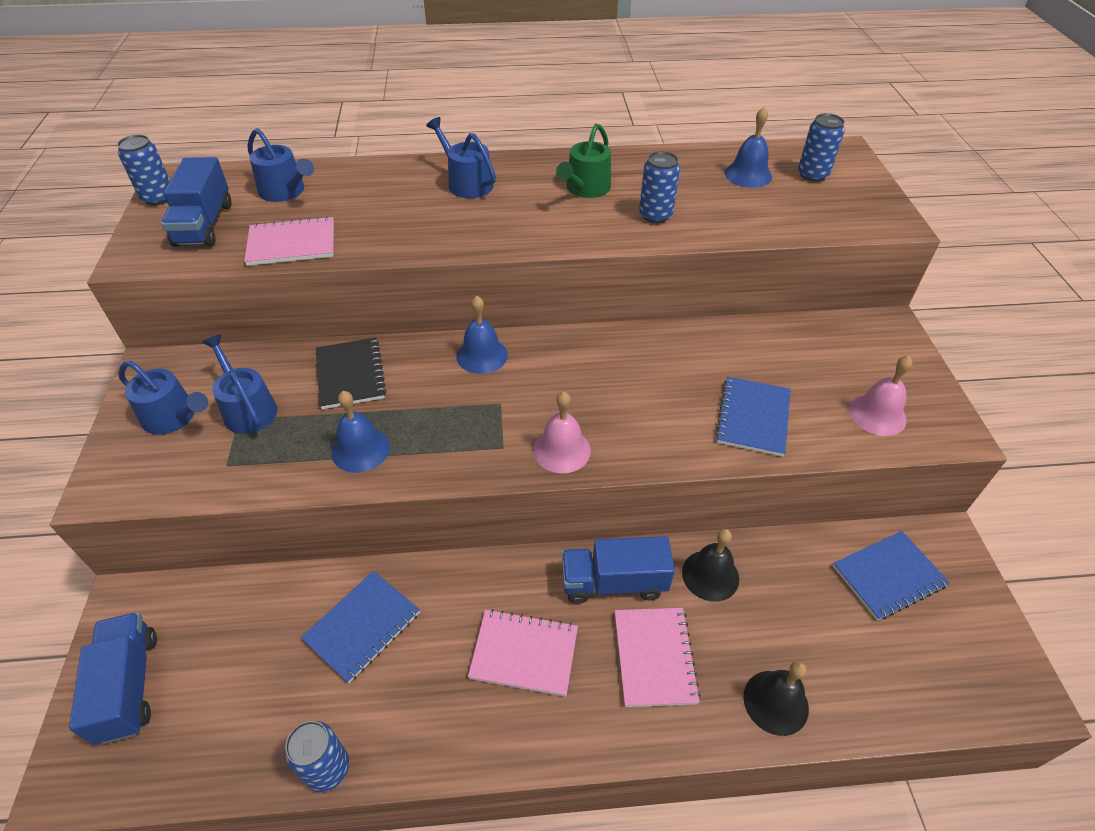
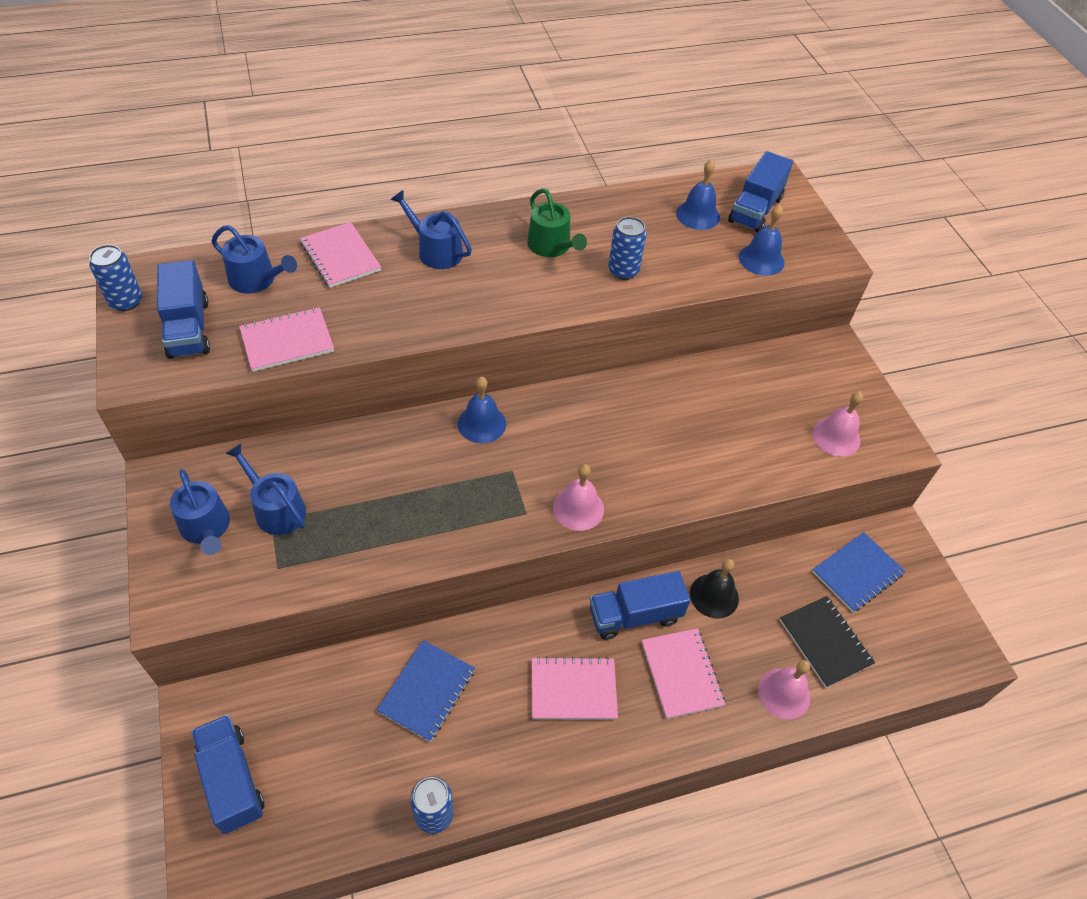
camera: 15 degrees left, 5 degrees up
blue watering can [118,361,208,435] -> blue watering can turned 45 degrees clockwise [170,469,230,555]
black notebook [316,338,386,409] -> black notebook moved to [780,596,875,688]
blue bell [332,391,390,473] -> blue bell moved to [739,204,785,276]
green watering can [556,124,611,198] -> green watering can turned 45 degrees counterclockwise [527,188,587,257]
blue notebook [715,377,791,457] -> none
black bell [744,661,809,736] -> pink bell [758,660,810,719]
blue can [798,113,845,182] -> blue truck [728,151,793,232]
none -> pink notebook [300,222,381,288]

